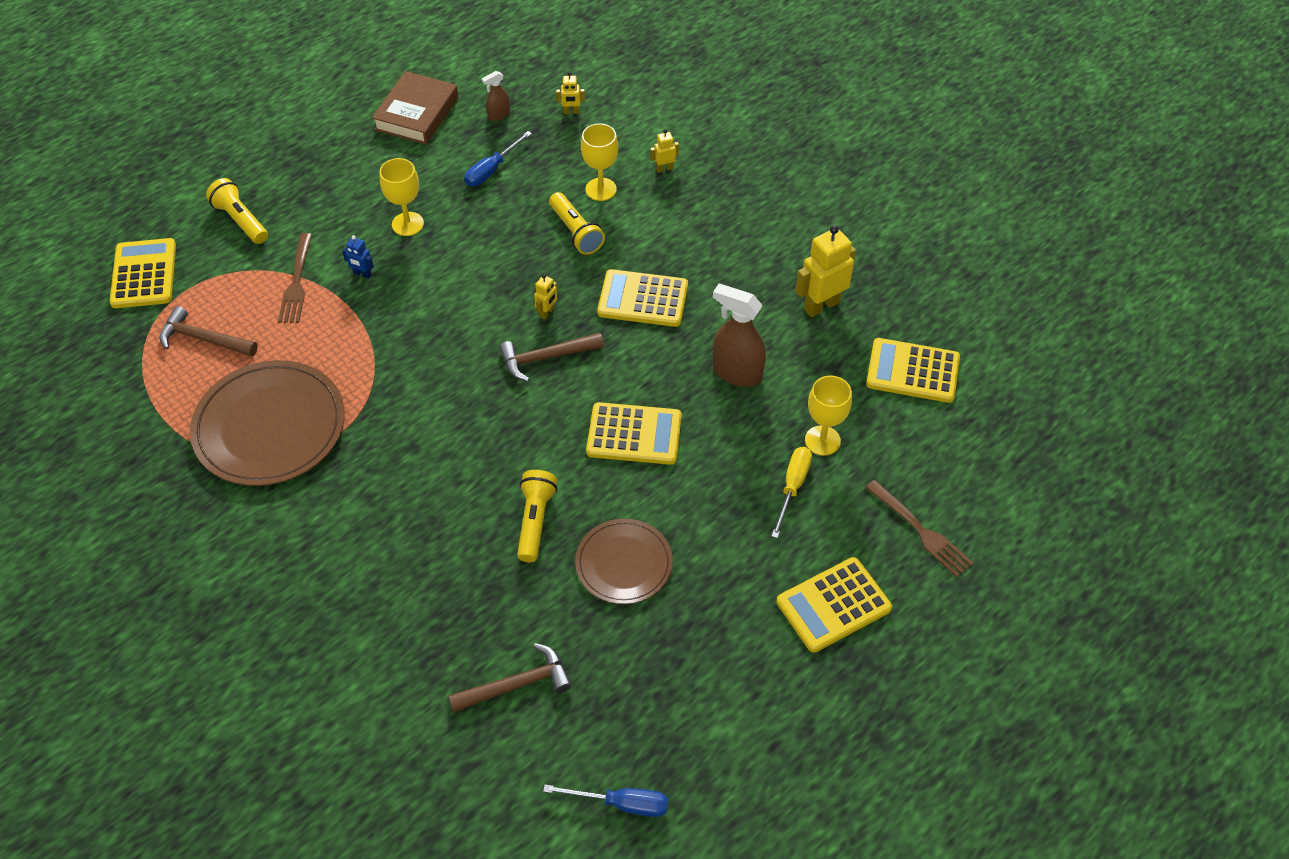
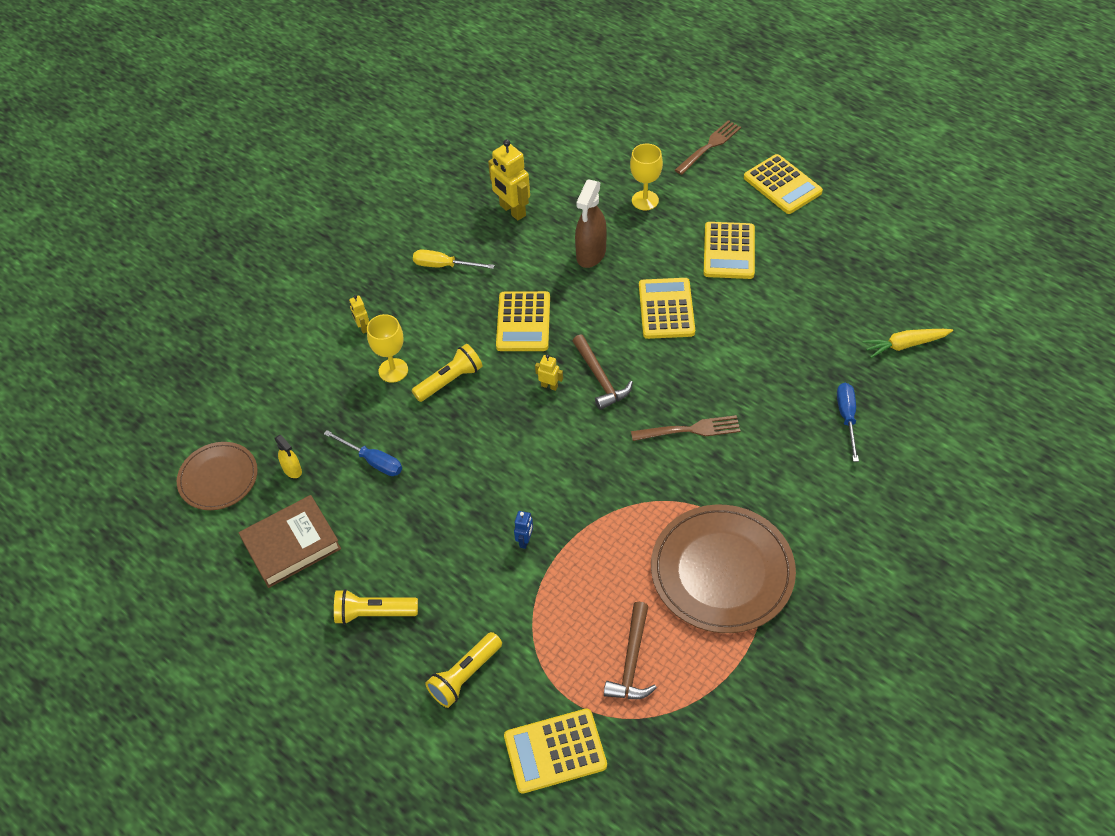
camera: 95 degrees left, 0 degrees up
brown fork [278,233,312,323] -> brown fork moved to [631,415,741,441]
brown book [372,71,458,145] -> brown book turned 45 degrees counterclockwise [239,495,341,588]
yellow goblet [380,158,424,236] -> none
brown hammer [449,643,572,712] -> yellow carrot [862,329,953,358]
brown spray bottle [482,71,510,121] -> yellow spray bottle [275,435,302,478]
yellow flashlight [517,470,558,562] -> yellow flashlight moved to [334,589,418,625]
blue screwdriver [543,785,668,817] -> blue screwdriver moved to [837,383,859,462]
yellow robot [556,72,585,114] -> none
brown plate [575,519,673,604] -> brown plate moved to [177,442,258,510]
yellow screwdriver [772,447,812,538] -> yellow screwdriver moved to [413,249,495,269]
yellow calculator [866,338,960,403] -> yellow calculator moved to [704,222,755,279]

